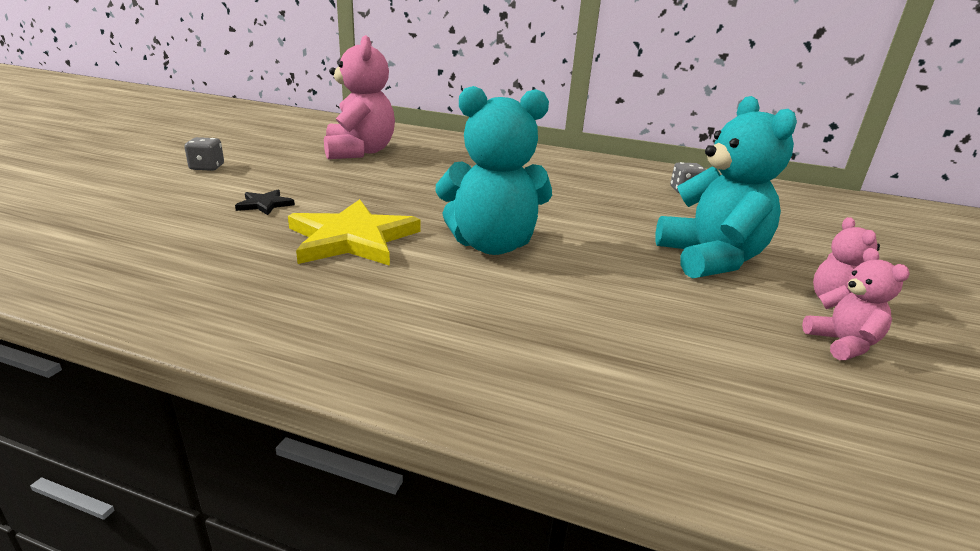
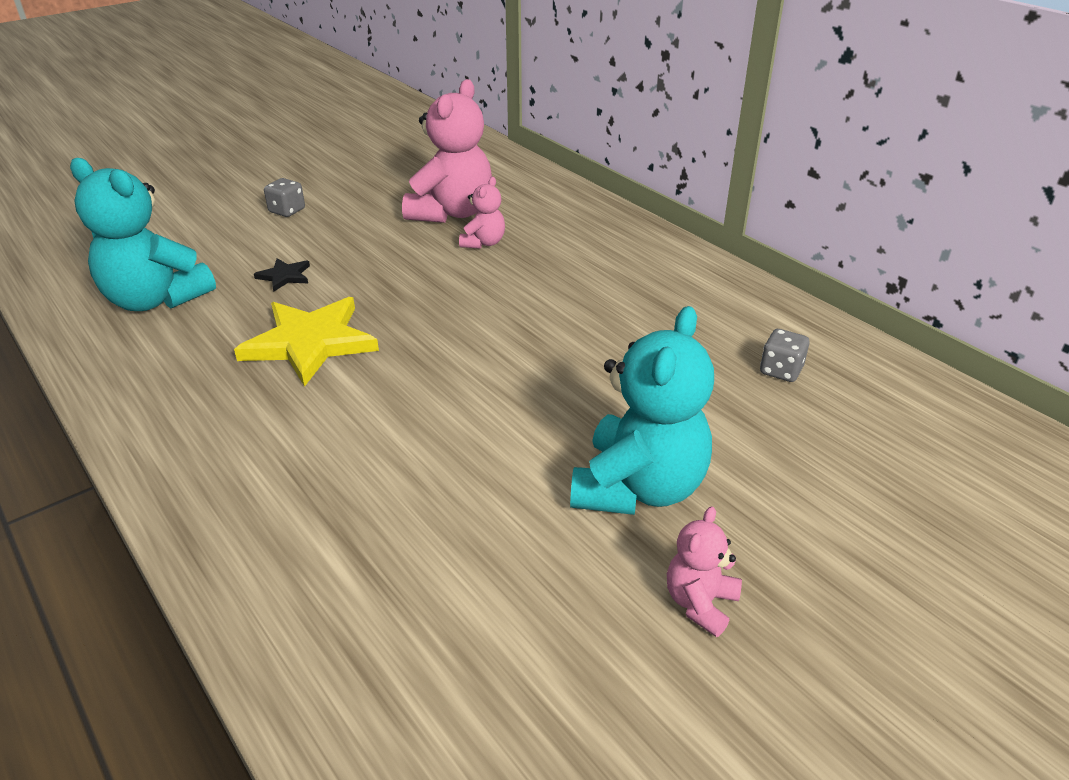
camera: 35 degrees right, 10 degrees up
turquoise teddy bear [435,86,552,255] -> turquoise teddy bear moved to [70,158,216,311]
pink teddy bear [802,248,910,360] -> pink teddy bear moved to [459,177,505,249]

